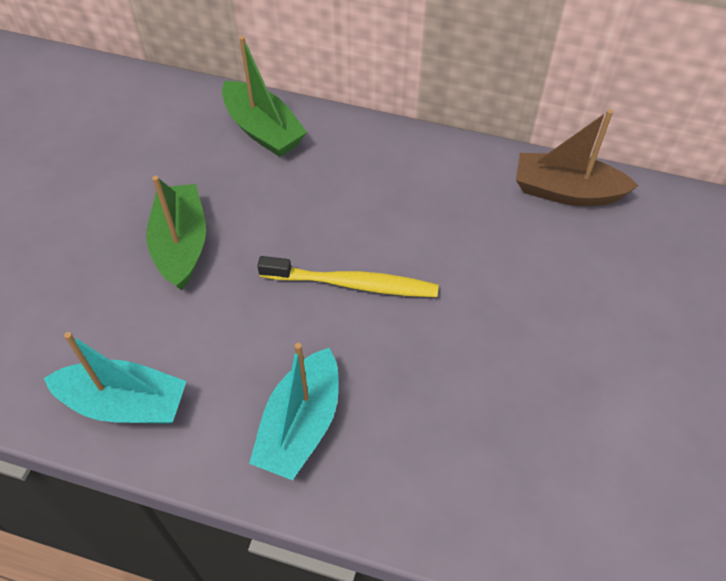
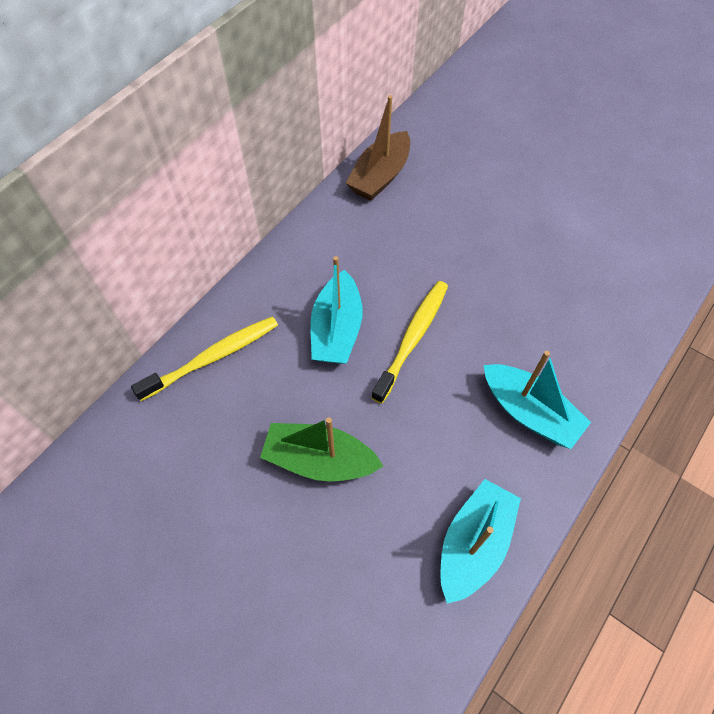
camera: 70 degrees left, 5 degrees up
green boat [222,36,307,157] -> yellow toothbrush [131,316,278,401]
none -> turquoise boat [311,256,363,364]

